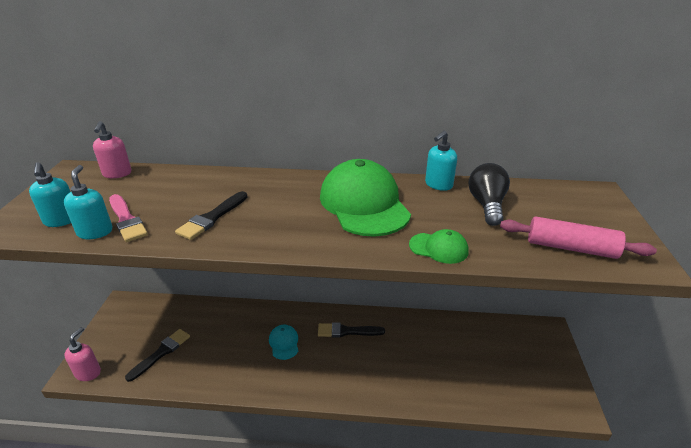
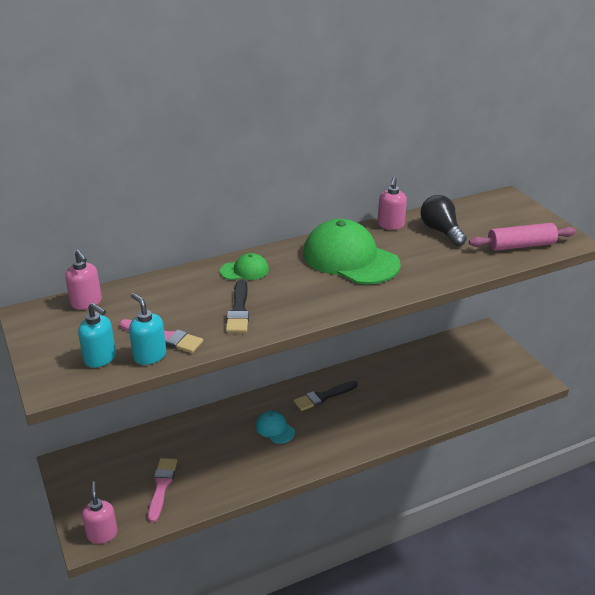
camera: 30 degrees left, 0 degrees up
black brush [125,329,190,382] -> pink brush [148,458,177,522]
green cap [409,229,469,264] -> green cap moved to [220,253,269,280]
turquoise soap dispenser [425,131,457,191] -> pink soap dispenser [378,177,407,230]

